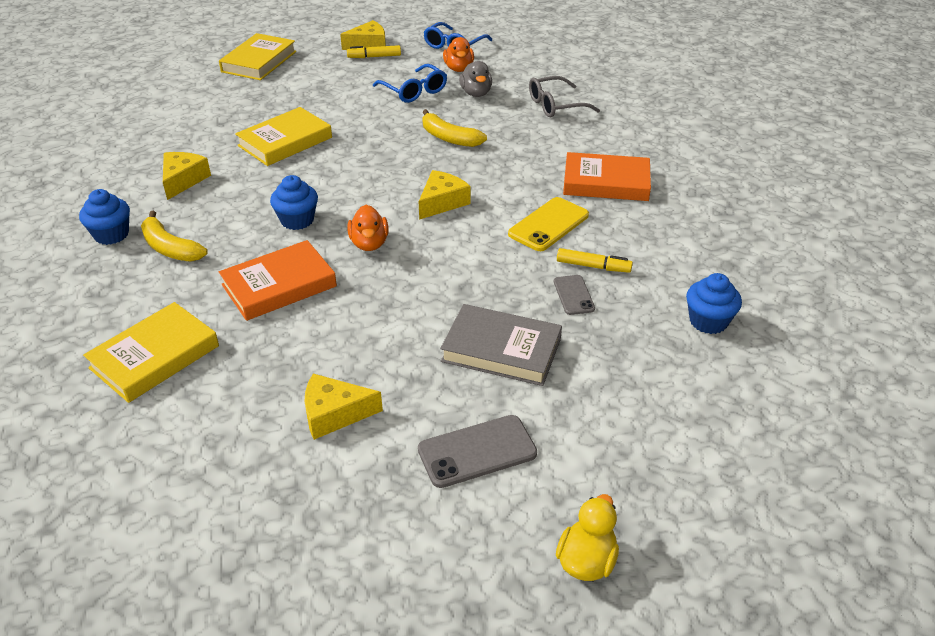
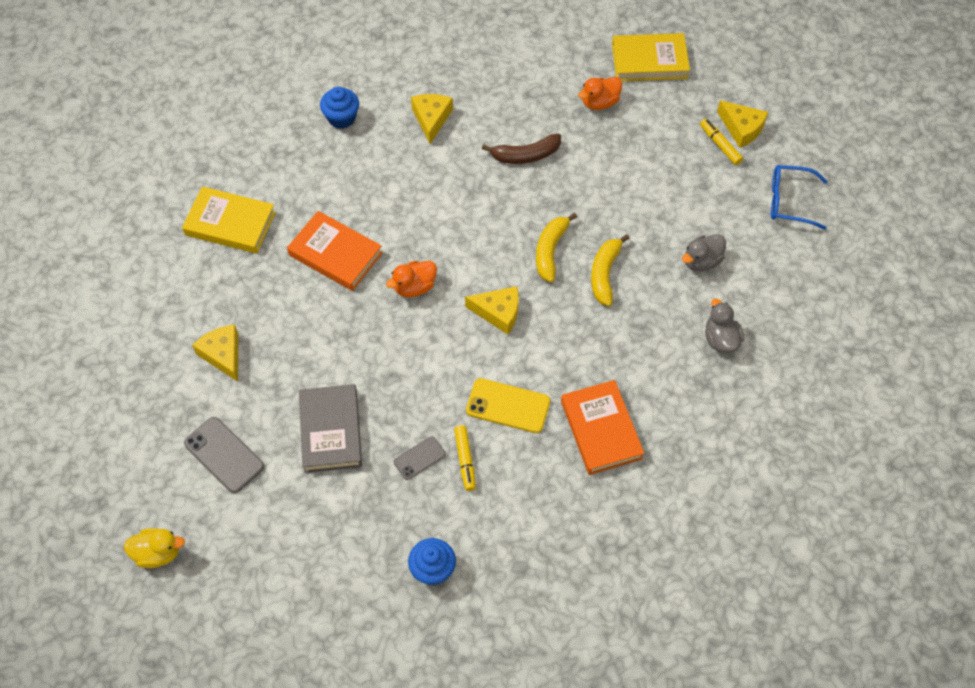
camera: 65 degrees right, 20 degrees up
yellow banana [141,211,208,261] -> yellow banana moved to [536,213,577,282]
yellow cheese [163,152,211,200] -> yellow cheese turned 75 degrees counterclockwise [411,94,453,144]
yellow book [235,107,332,166] -> brown banana [482,133,561,164]
blue cupcake [270,175,318,230] -> none
blue glasses [373,64,447,103] -> none
orange duck [443,37,474,72] -> orange duck moved to [578,77,622,110]
grey glasses [529,76,600,117] -> grey duck [705,299,744,353]

